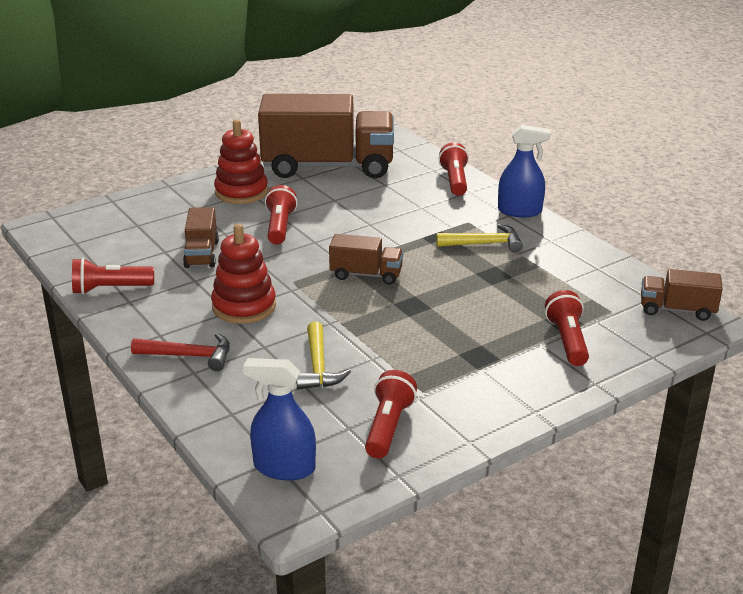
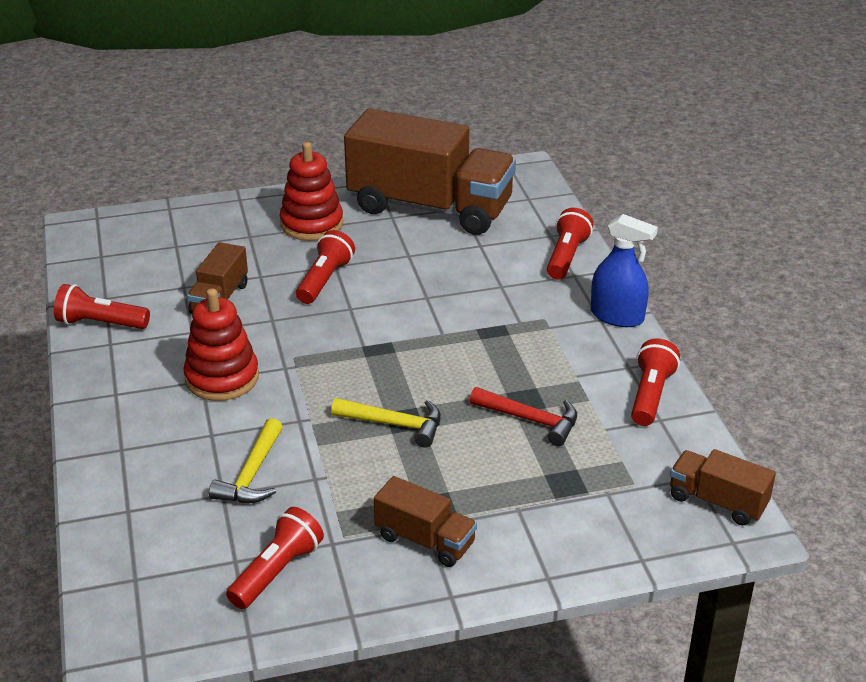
camera: 20 degrees right, 5 degrees up
red hammer [131,333,230,371] -> red hammer moved to [470,387,577,446]
blue spray bottle [243,358,316,480] -> none
brown truck [329,234,403,285] -> brown truck moved to [374,476,477,567]
yellow hammer [436,224,523,252] -> yellow hammer moved to [331,398,441,448]
red flashlight [545,290,589,366] -> red flashlight moved to [631,338,680,426]

